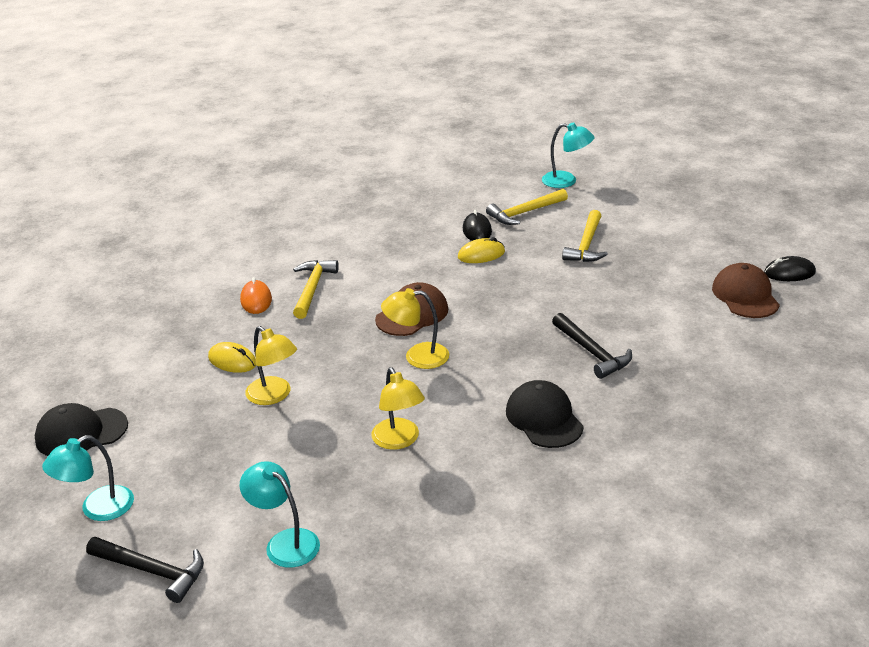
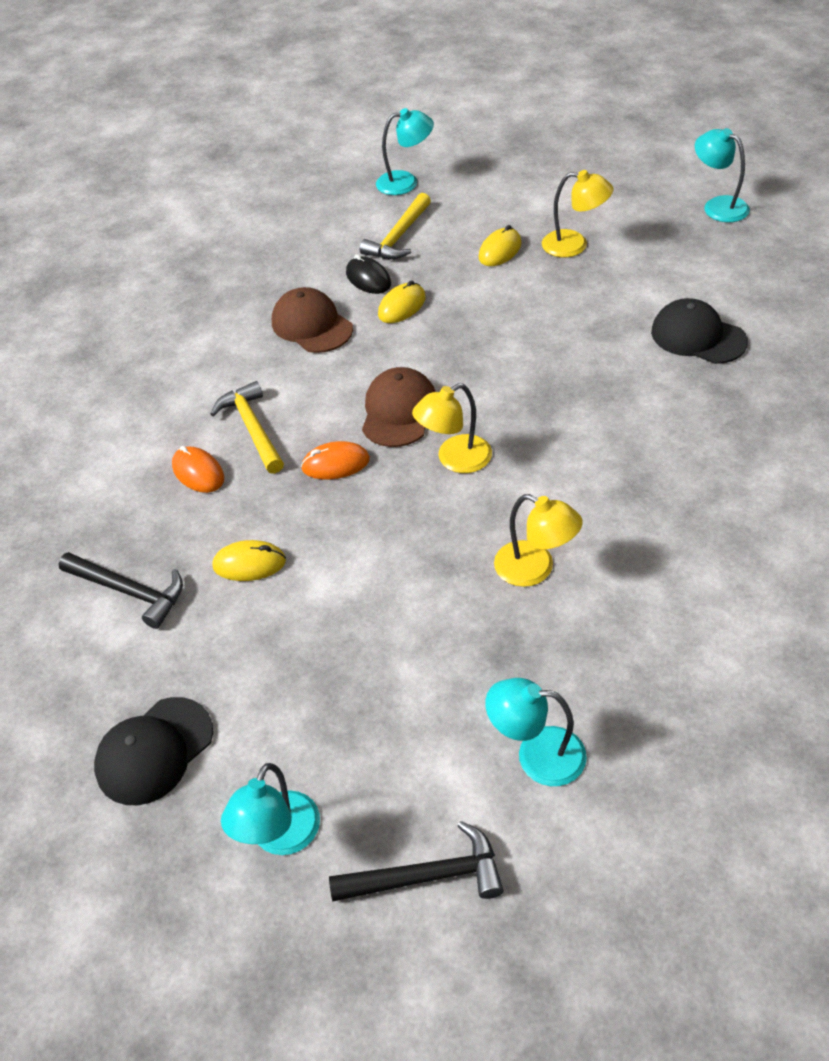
camera: 30 degrees left, 15 degrees up
yellow lamp [245,326,297,405] -> yellow lamp moved to [542,170,613,257]
black cap [506,380,584,448] -> black cap moved to [651,298,748,364]
black hammer [552,313,632,379] -> black hammer moved to [59,552,183,629]
yellow hammer [562,210,608,262] -> yellow mouse [478,225,522,266]
brown cap [712,263,780,318] -> brown cap moved to [272,287,353,353]
black mouse [764,256,816,281] -> turquoise lamp [695,128,750,222]
none -> orange mouse [301,441,370,480]

